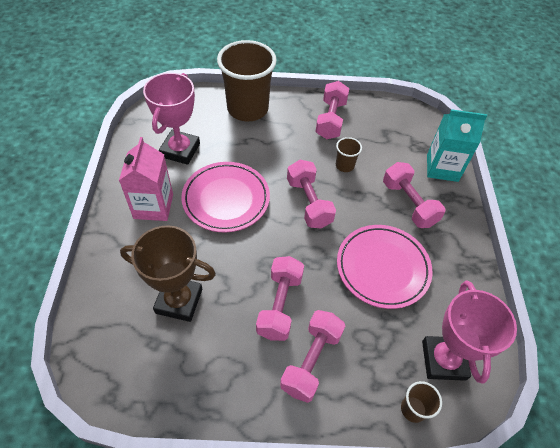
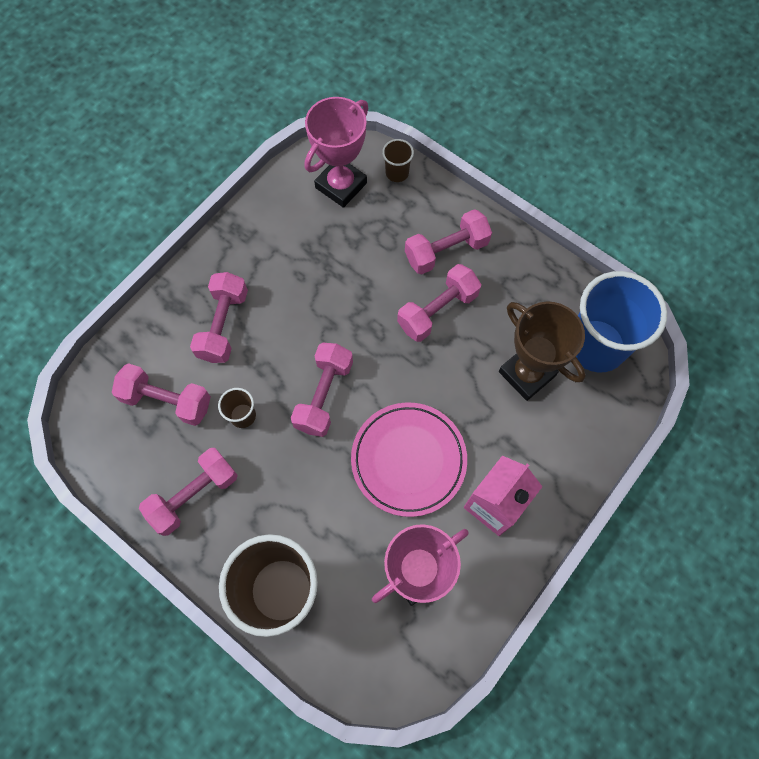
camera: 140 degrees left, 15 degrees up
pink plate [337,225,432,309] -> none
turquoise carton [427,109,487,182] -> none
none -> pink dumbbell [112,363,211,426]
none -> blue cup [576,271,667,373]

